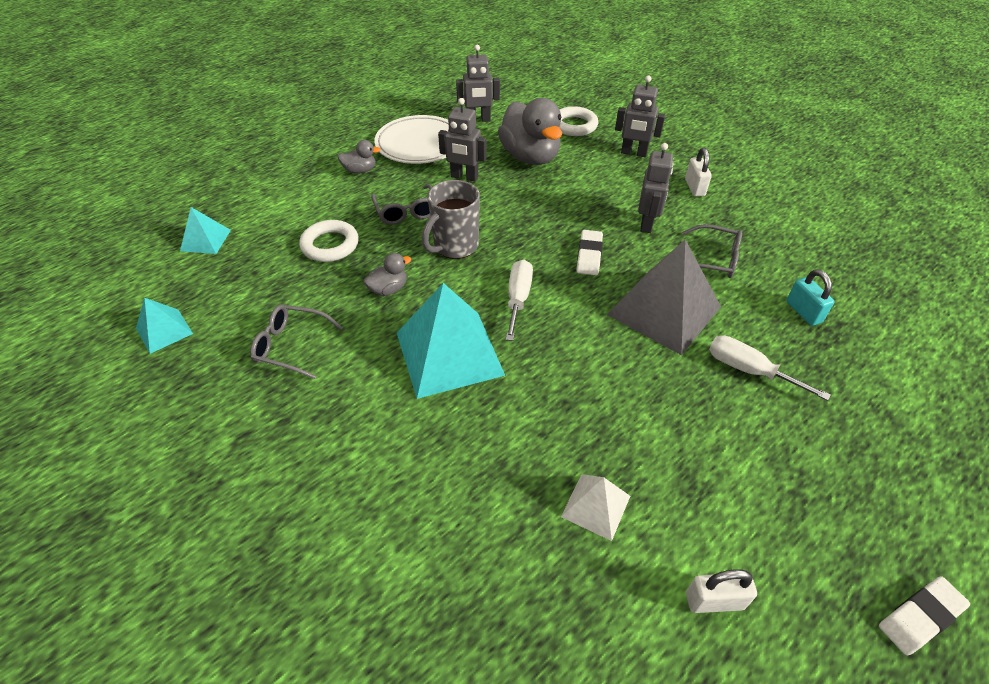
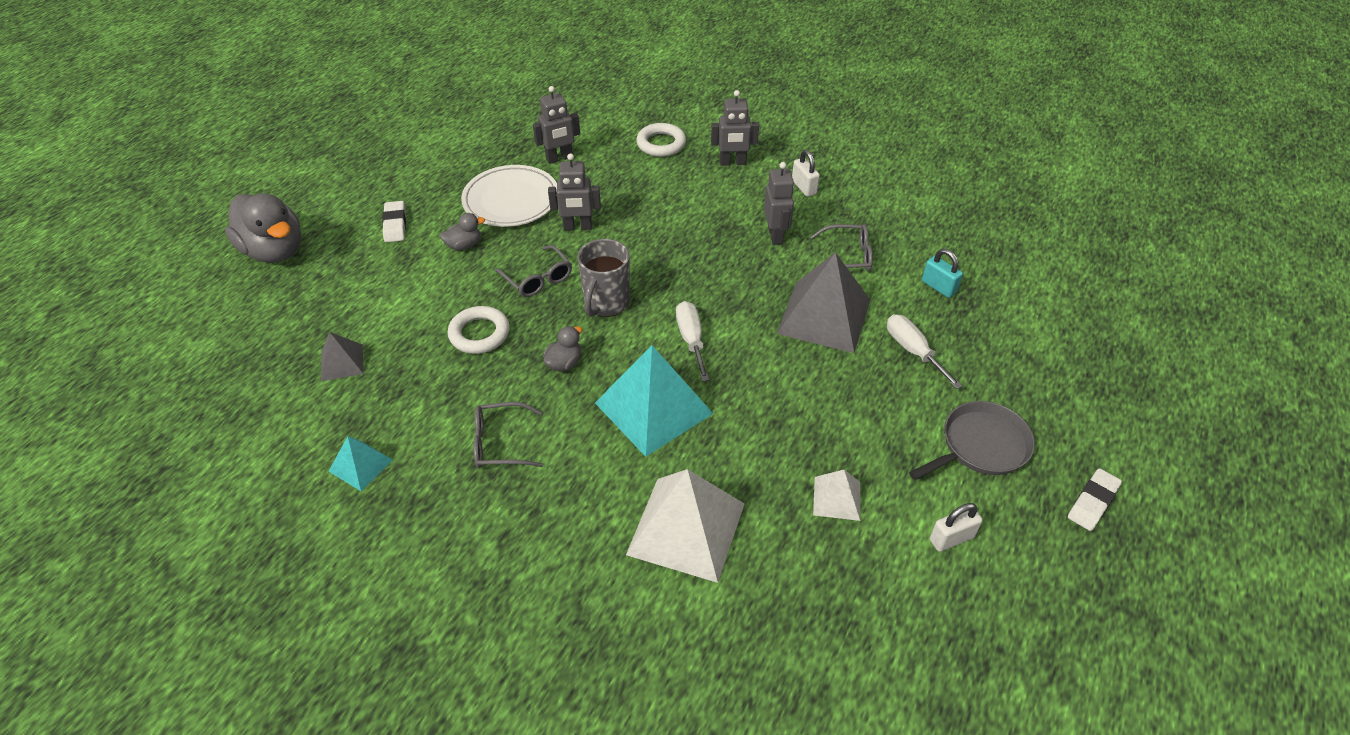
camera: 20 degrees left, 0 degrees up
turquoise pyramid [180,207,231,254] -> grey pyramid [321,332,363,381]
grey duck [498,98,562,165] -> grey duck moved to [225,193,301,263]
white eraser [576,230,603,275] -> white eraser moved to [382,201,406,242]
white screwdriver [709,336,831,401] -> white screwdriver turned 45 degrees clockwise [887,314,962,389]
none -> white pyramid [626,469,745,583]
none -> grey pan [909,401,1035,480]

